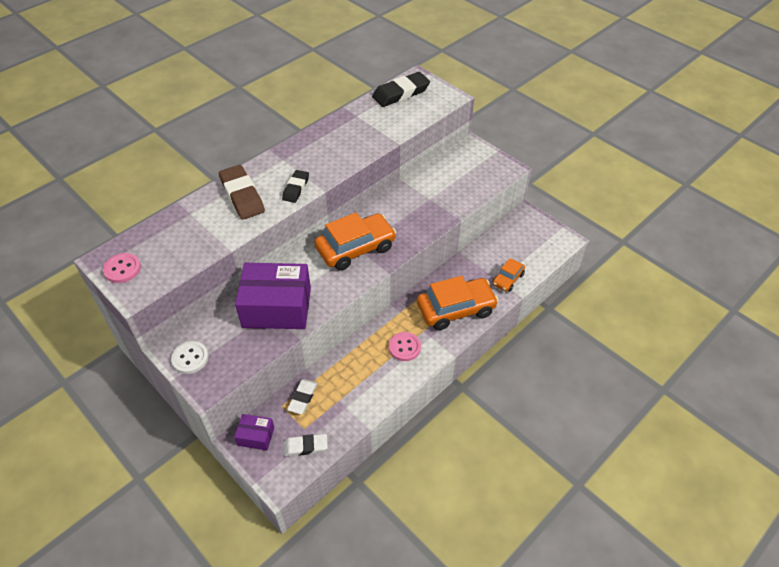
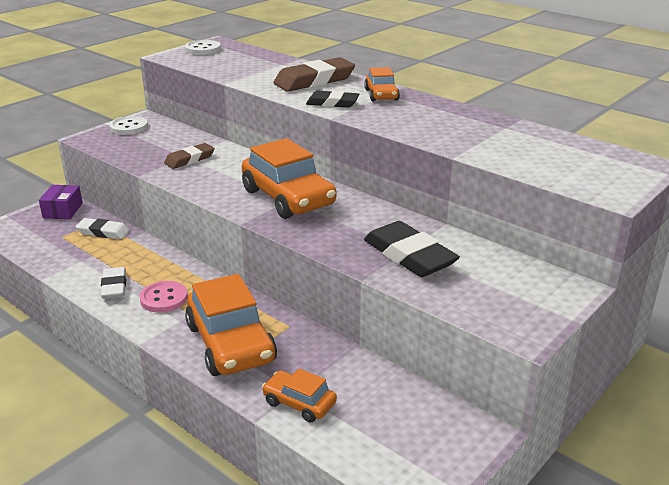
camera: 85 degrees right, 20 degrees down
pink button [103,253,141,283] -> white button [185,40,221,55]
purple box [235,263,311,329] -> brown eraser [164,143,215,169]
white eraser [284,434,328,456] -> white eraser moved to [101,267,126,299]
black eraser [372,72,430,107] -> black eraser moved to [364,221,460,277]
none -> orange car [364,67,400,102]

